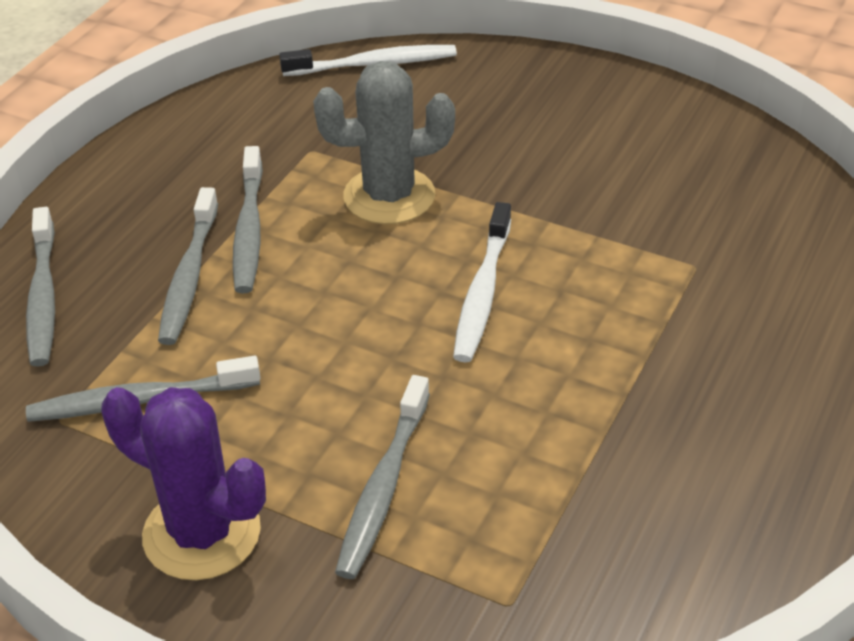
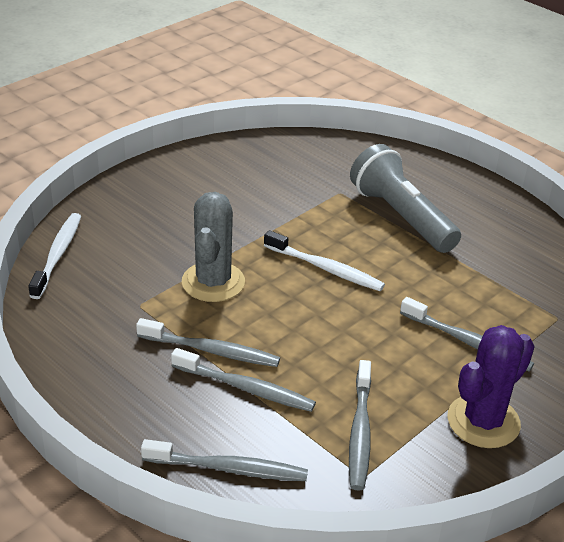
camera: 75 degrees left, 5 degrees down
none -> grey flashlight [350,144,461,253]

